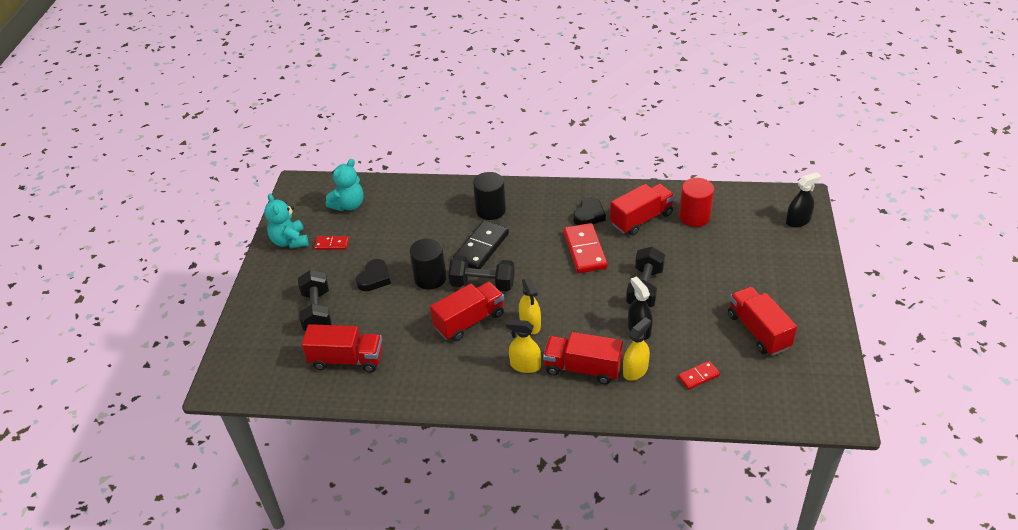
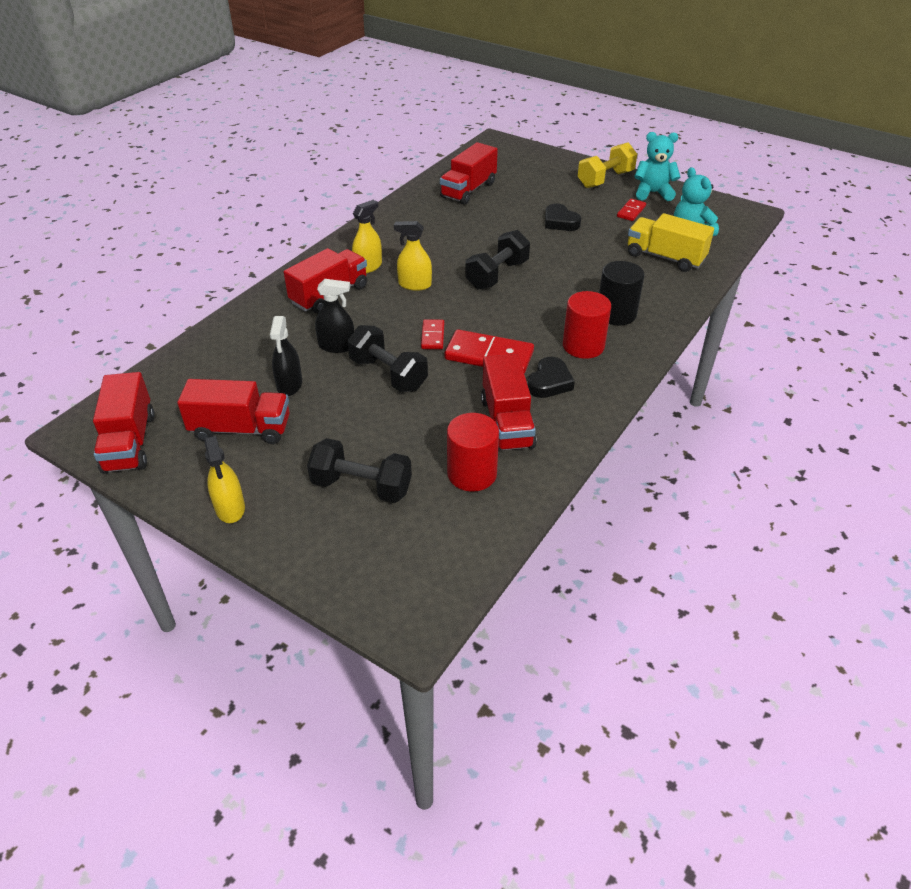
camera: 115 degrees right, 0 degrees up
black dumbbell [298,270,331,331] -> black dumbbell moved to [307,438,412,503]
black cylinder [409,238,447,290] -> none
red truck [430,282,504,341] -> red truck moved to [93,372,155,474]
black domino [453,220,509,269] -> none
black heart [573,197,606,225] -> black heart turned 120 degrees counterclockwise [527,357,575,398]
yellow spray bottle [623,317,651,381] -> yellow spray bottle moved to [204,436,245,523]
red domino [678,361,720,390] -> red domino moved to [421,319,444,349]
black spray bottle [786,172,821,228] -> black spray bottle moved to [270,316,302,396]
none -> red cylinder [563,291,611,359]
none -> yellow dumbbell [578,142,637,188]
none -> yellow truck [628,213,714,272]

